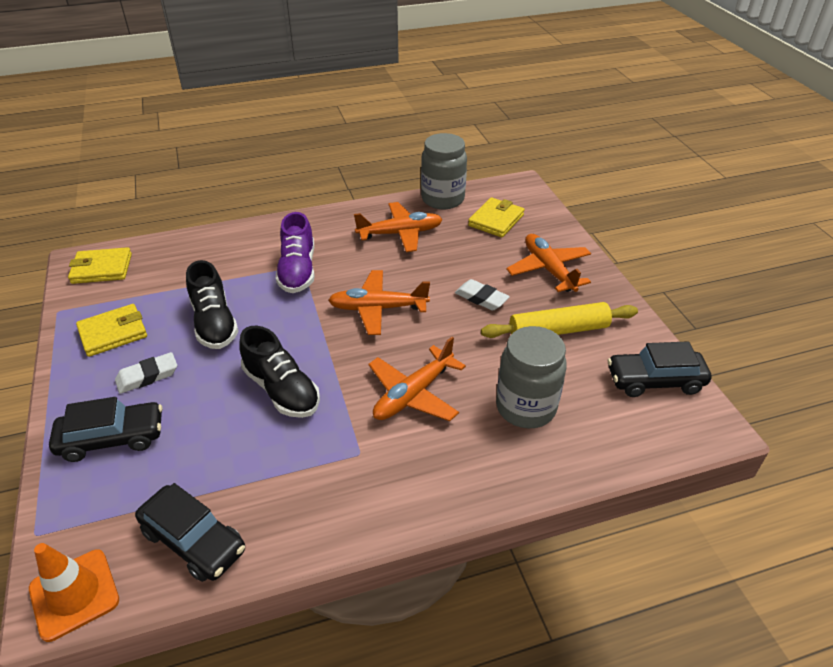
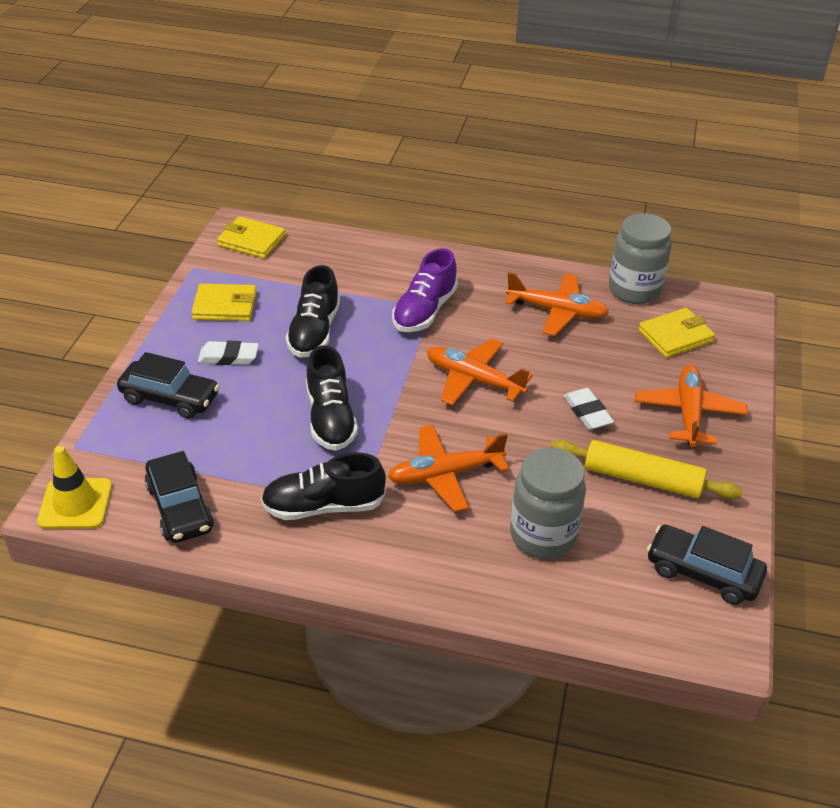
camera: 30 degrees right, 0 degrees up
orange traffic cone [29,543,119,642] -> yellow traffic cone [37,446,112,529]
none -> black shoe [261,453,386,520]

